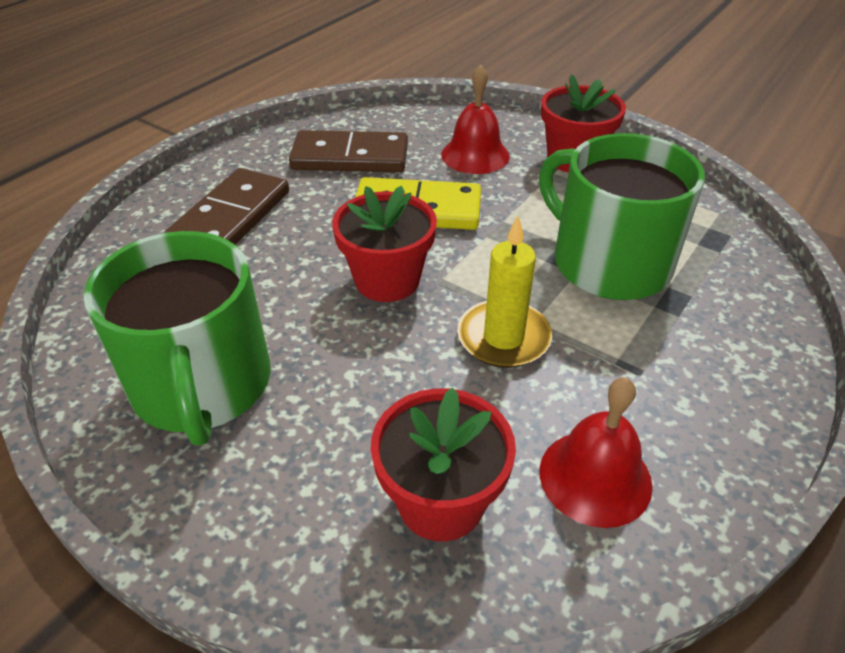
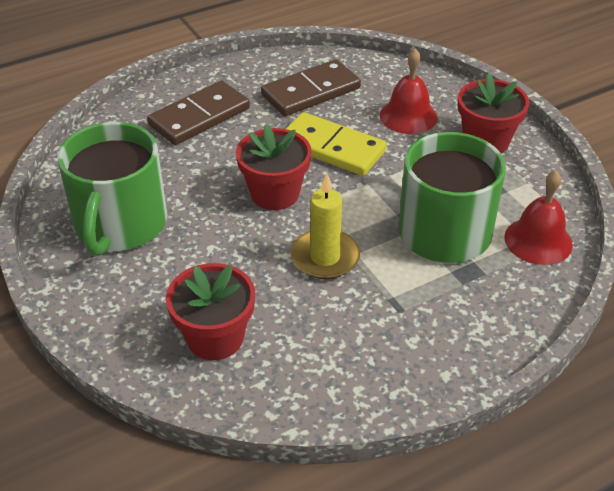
camera: 25 degrees right, 0 degrees up
brown domino [289,130,408,172] -> brown domino turned 60 degrees counterclockwise [261,59,361,116]
red bell [540,377,653,528] -> red bell moved to [504,170,573,265]

